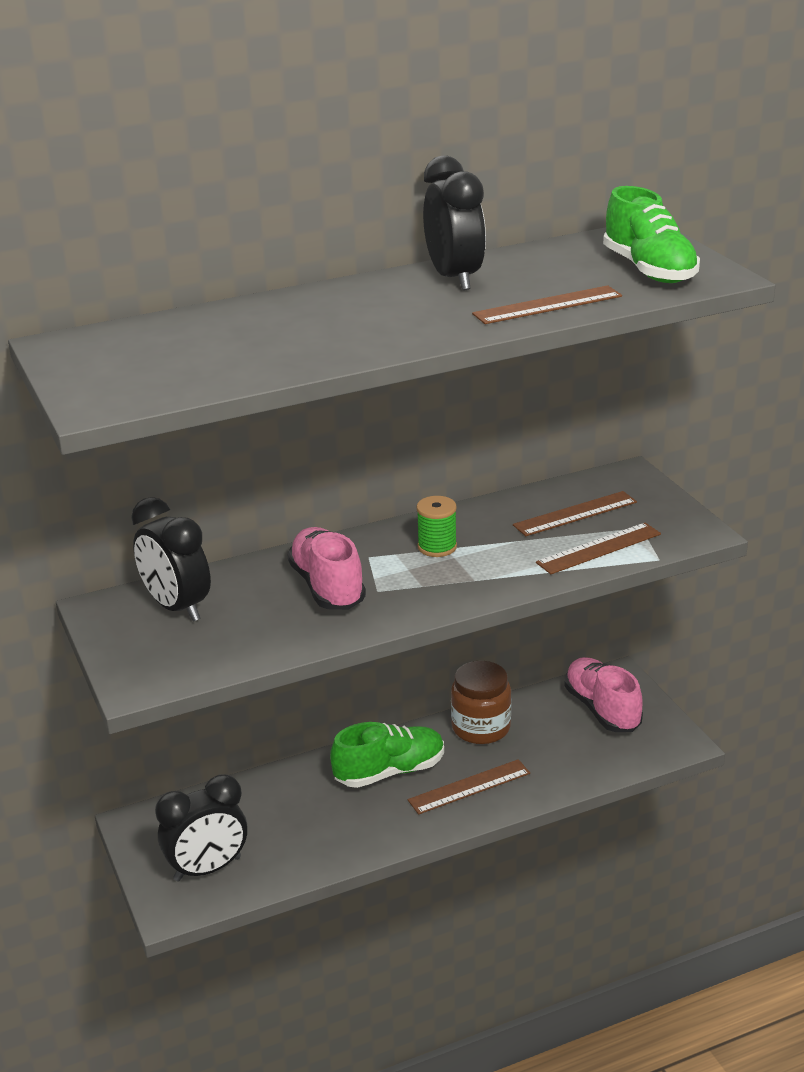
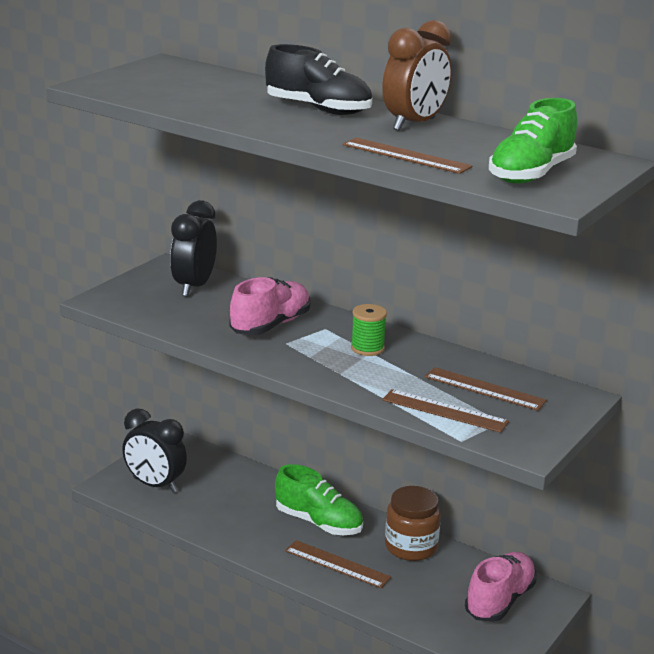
camera: 55 degrees right, 5 degrees down
black clock [423,155,486,290] -> brown clock [382,20,451,131]
none -> black shoe [265,44,372,115]

